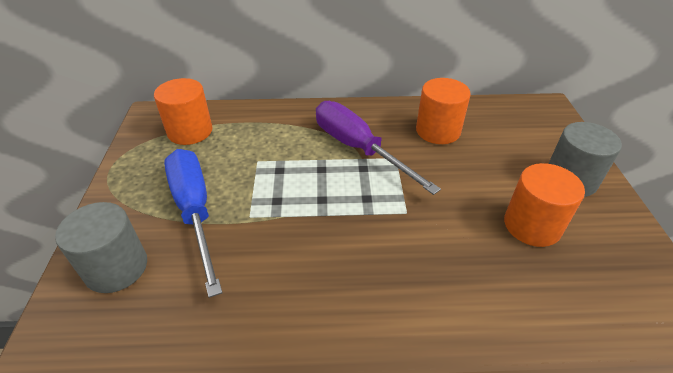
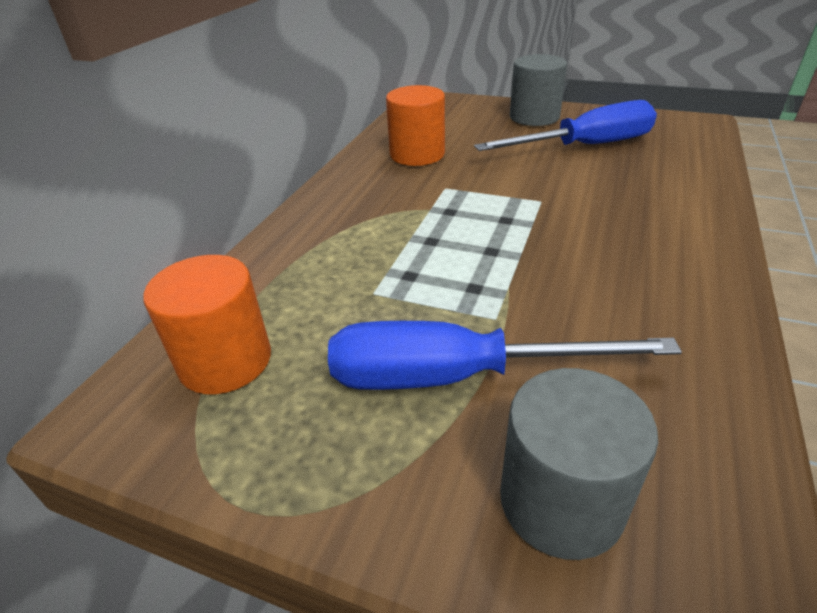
camera: 65 degrees left, 5 degrees down
purple screwdriver [316,101,441,195] -> none
orange cylinder [504,163,585,247] -> blue screwdriver [474,100,657,151]

